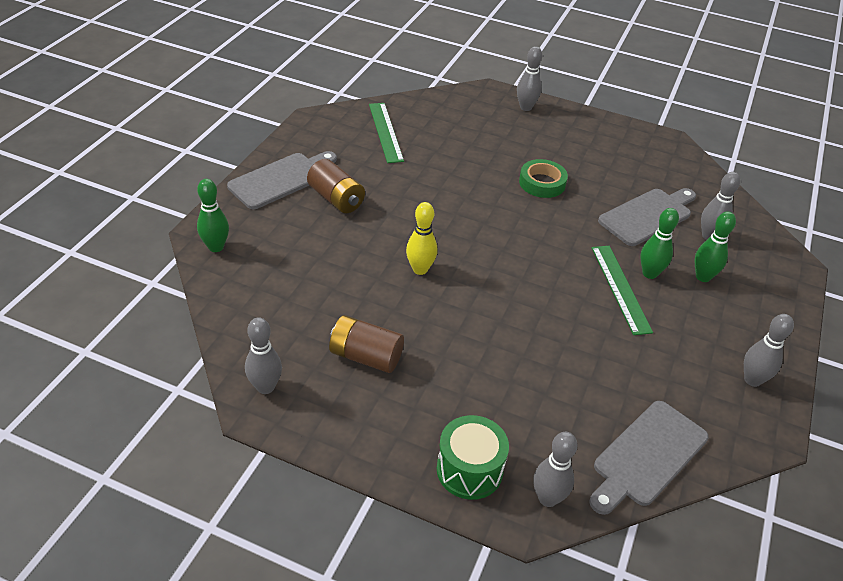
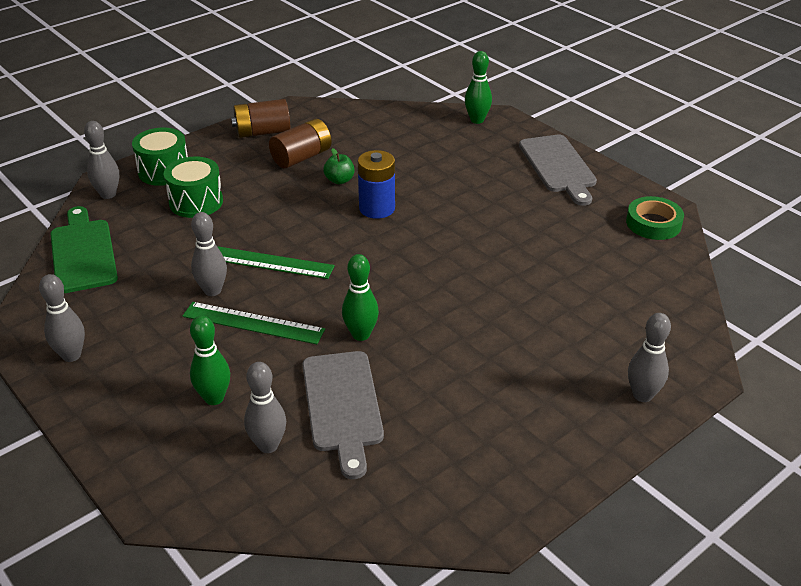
camera: 120 degrees right, 5 degrees down
grey bowling pin [245,317,282,394] -> grey bowling pin moved to [191,212,227,296]
brown battery [307,159,365,213] -> brown battery moved to [231,99,290,138]
green ruler [369,103,404,163] -> green ruler moved to [217,246,335,279]
yellow bowling pin [406,202,437,275] -> blue battery [358,150,395,219]
green tape [519,159,568,198] -> green tape moved to [626,196,684,240]
grey cutting board [589,401,709,515] -> green cutting board [51,206,118,293]
green bowling pin [640,208,679,279] -> green bowling pin moved to [342,254,379,341]
none -> green drum [164,156,223,218]
none -> green apple [323,148,354,184]

